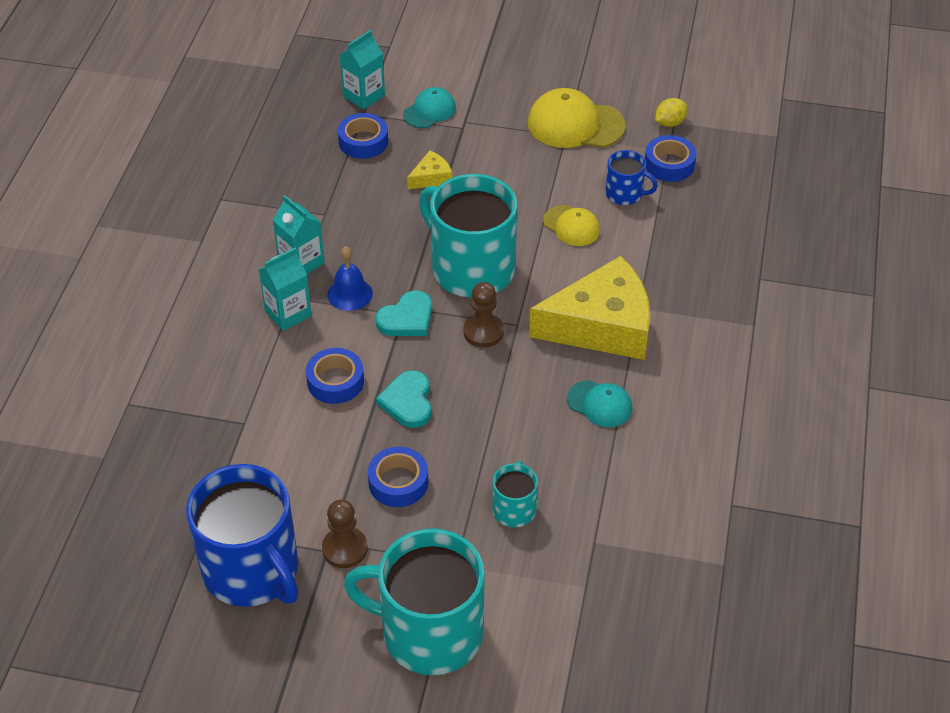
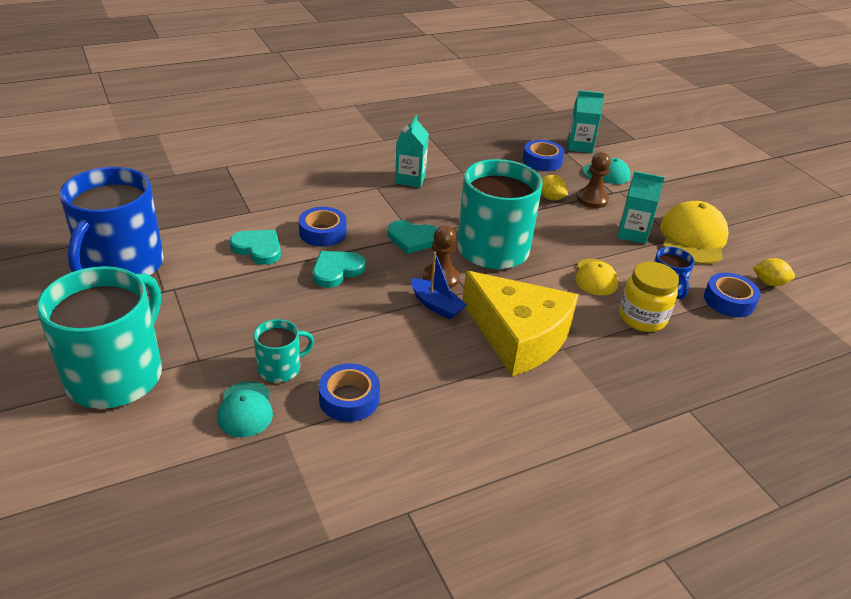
camera: 50 degrees right, 10 degrees down
turquoise carton [259,248,312,331] -> turquoise carton moved to [617,171,665,244]
brown pawn [322,500,368,568] -> brown pawn moved to [577,152,611,208]
blue bell [328,246,373,311] -> none
turquoise mug [344,528,485,675] -> turquoise mug turned 45 degrees clockwise [37,266,162,409]
blue tape [368,447,428,507] -> blue tape moved to [319,363,380,422]
yellow cheese [407,150,452,189] -> yellow lemon [541,175,568,201]
yellow cap [528,88,626,148] -> yellow cap turned 45 degrees clockwise [660,201,729,264]
turquoise cap [567,380,632,427] -> turquoise cap moved to [217,381,273,437]
none -> turquoise heart [229,230,281,265]
none -> blue boat [411,252,467,319]
none -> yellow jar [619,262,679,332]

